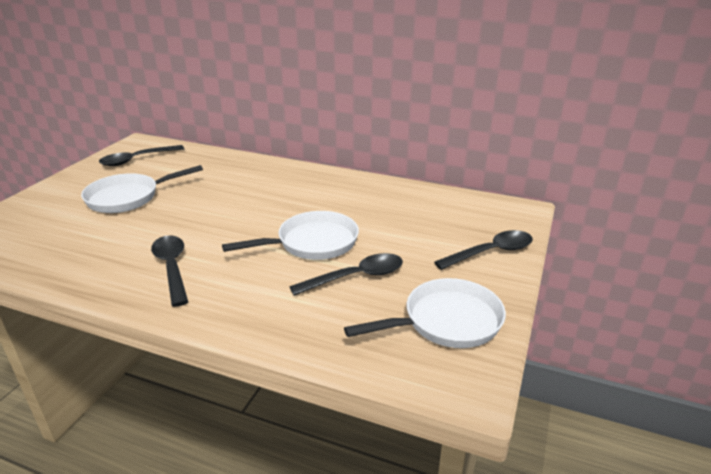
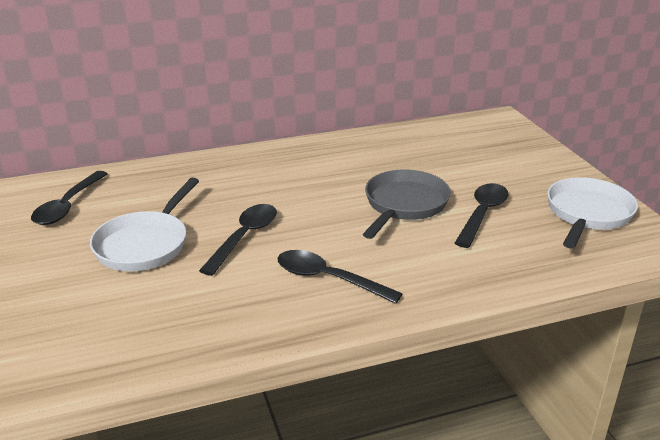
camera: 40 degrees left, 0 degrees up
white pan [222,211,359,260] -> grey pan [363,169,451,239]
black spoon [434,230,533,270] -> black spoon moved to [199,204,277,276]

